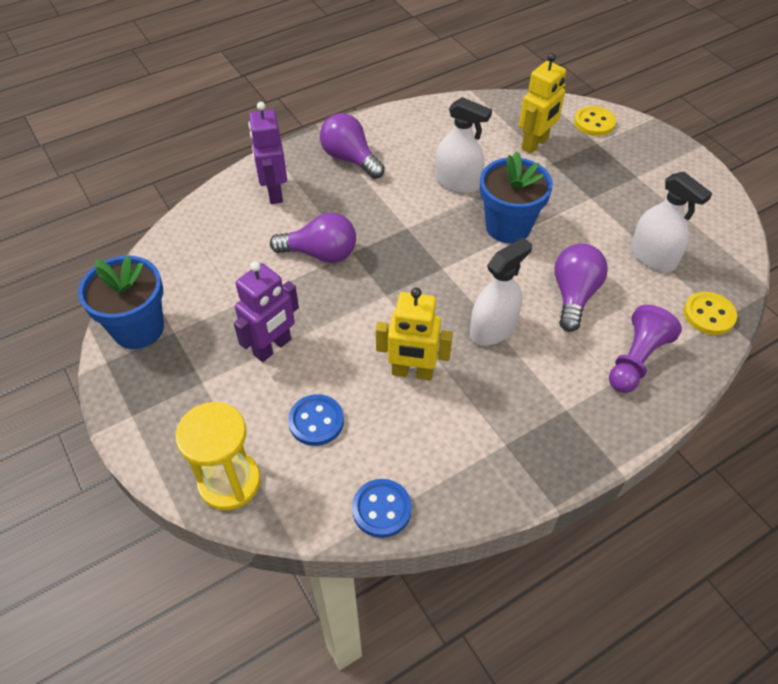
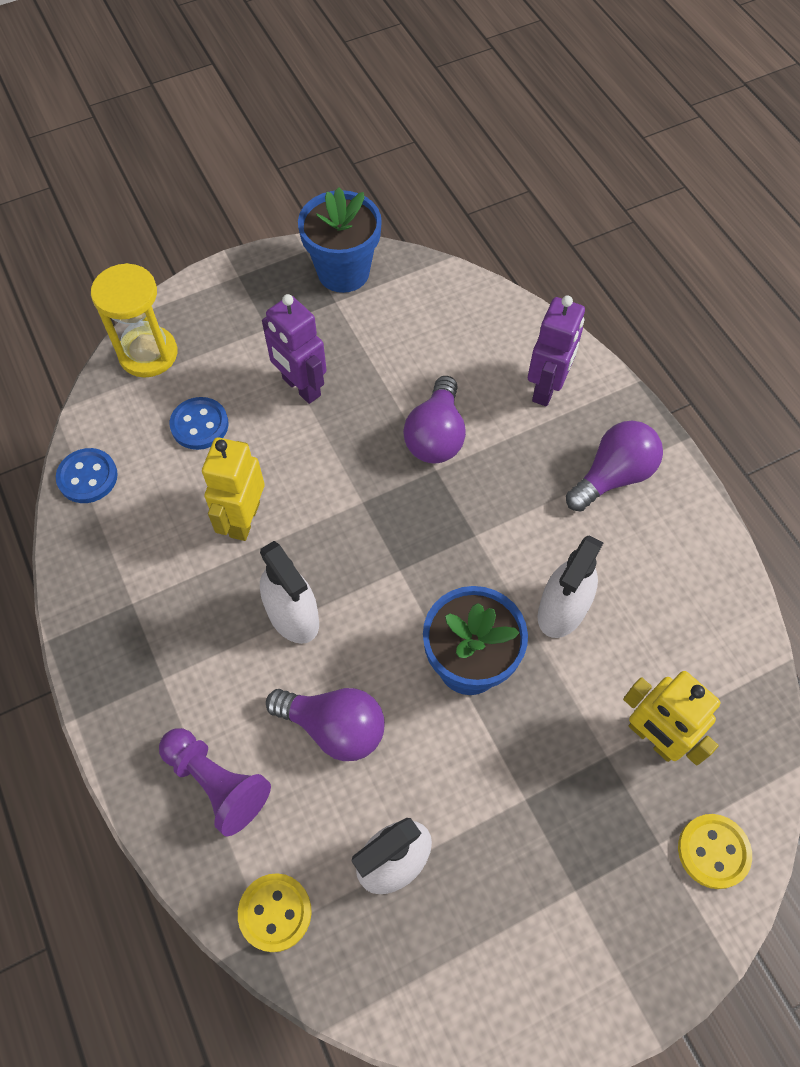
camera: 95 degrees right, 10 degrees up
purple robot [248,102,287,204] -> purple robot turned 120 degrees clockwise [528,295,585,406]

